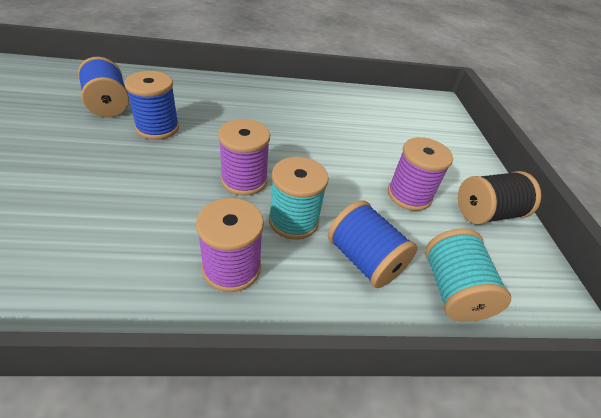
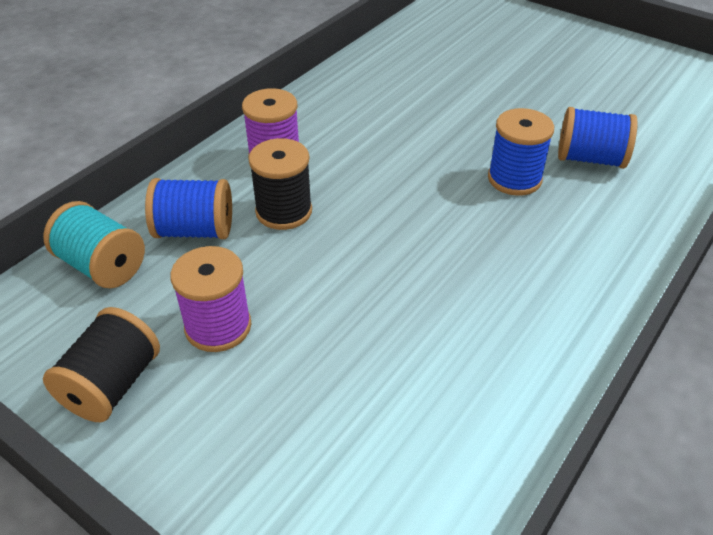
camera: 135 degrees right, 0 degrees up
purple spool [218,119,270,196] -> none
turquoise spool [269,157,329,240] -> black spool [249,138,312,230]

